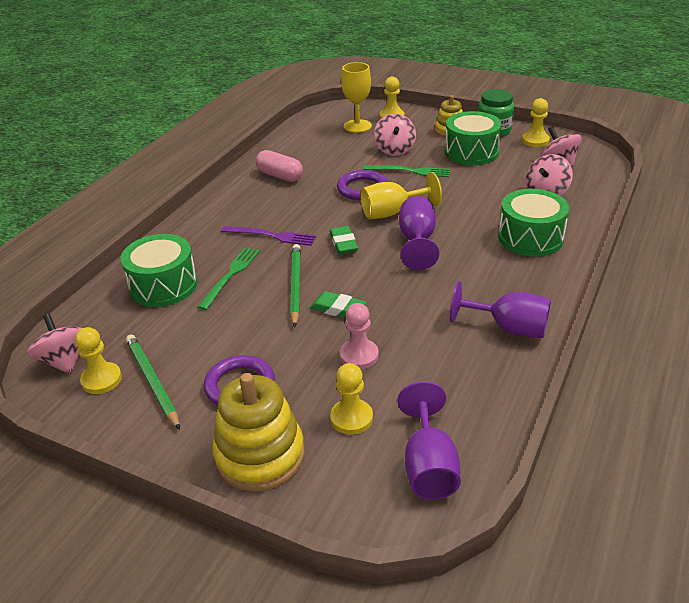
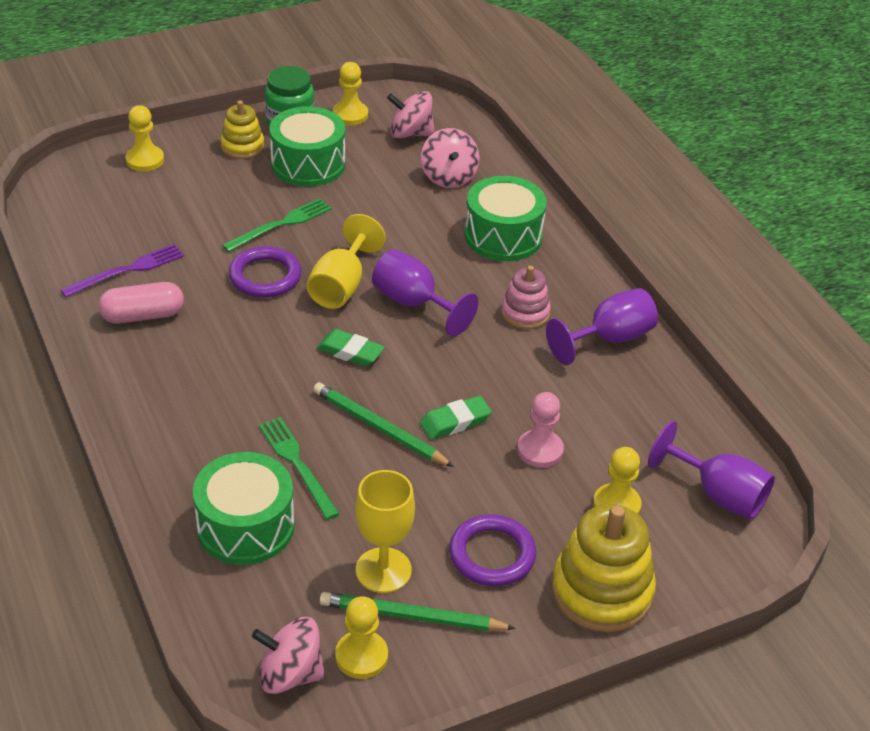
camera: 55 degrees left, 5 degrees up
purple fork [221,226,316,246] -> purple fork moved to [60,244,184,297]
yellow goblet [341,62,372,133] -> yellow goblet moved to [355,470,415,593]
pink spinning top [374,114,416,156] -> none
none -> pink stacking toy [501,266,551,329]

